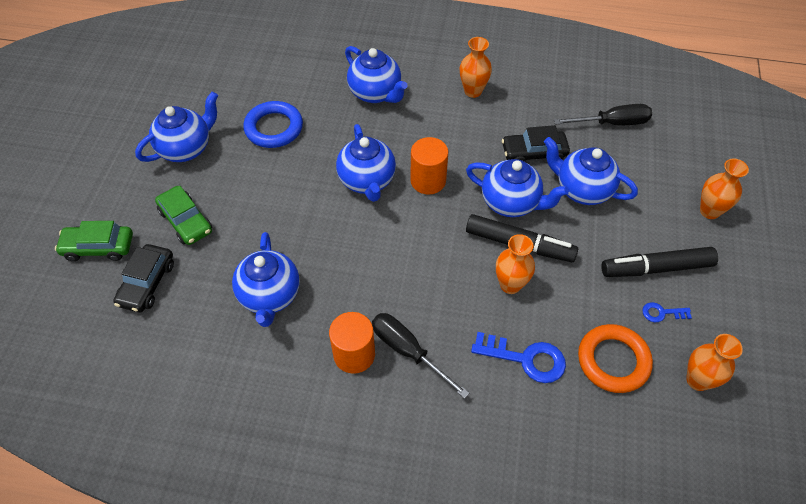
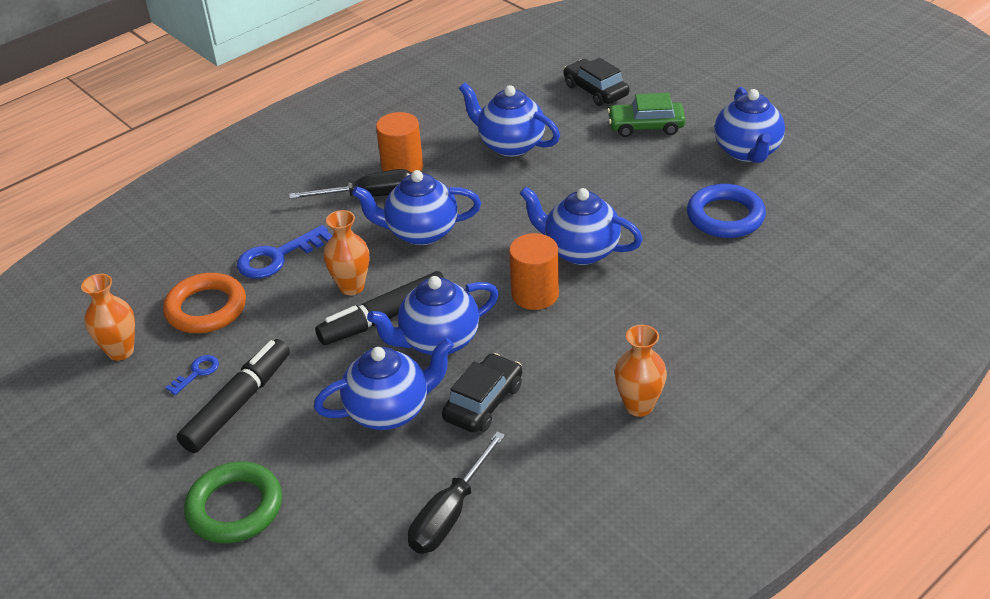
camera: 130 degrees right, 15 degrees down
green car [55,221,133,261] -> none
blue teapot [345,46,407,103] -> blue teapot moved to [352,170,481,245]
orange vase [700,159,749,219] -> green ring [184,461,282,543]

